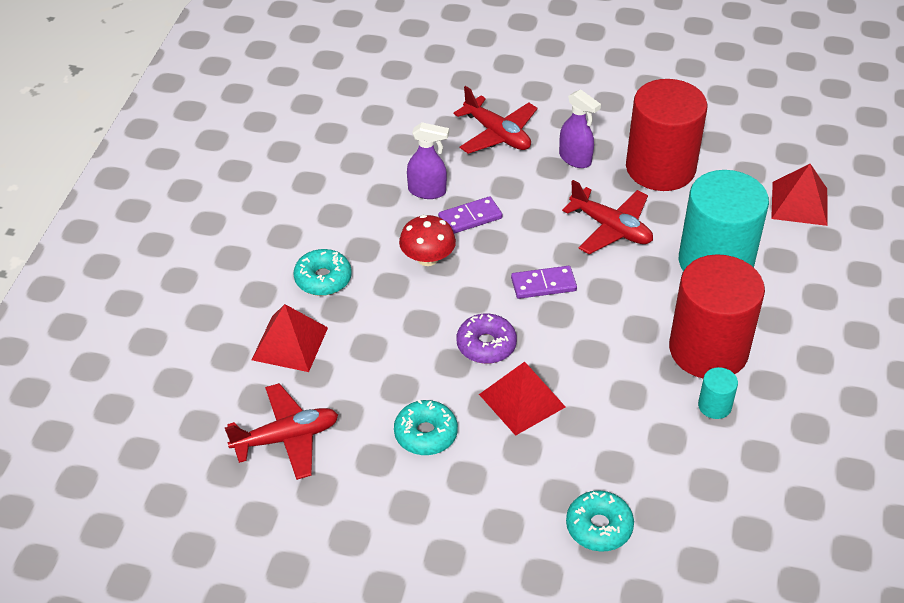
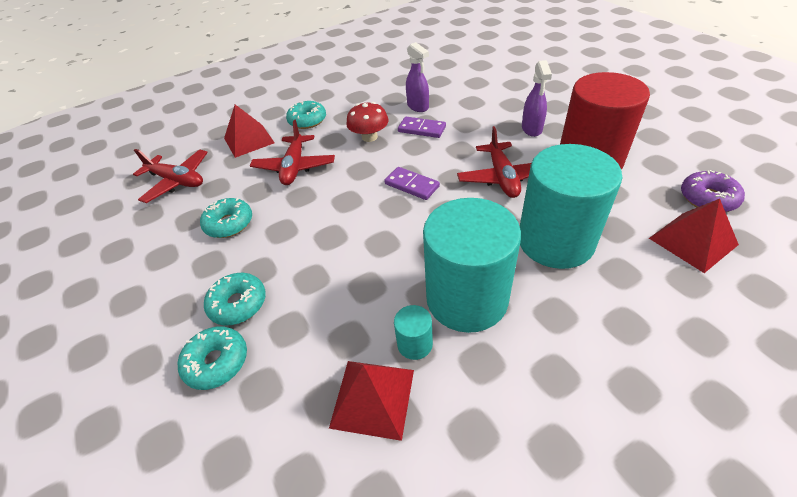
camera: 50 degrees right, 0 degrees up
red plane [454,86,537,154] -> red plane moved to [250,120,335,185]
purple donut [457,314,517,364] -> purple donut moved to [681,170,745,212]
red pyramid [479,362,565,436] -> red pyramid moved to [329,361,414,441]
red cylinder [669,254,765,378] -> turquoise cylinder [423,198,521,333]
none -> turquoise donut [204,273,266,325]

